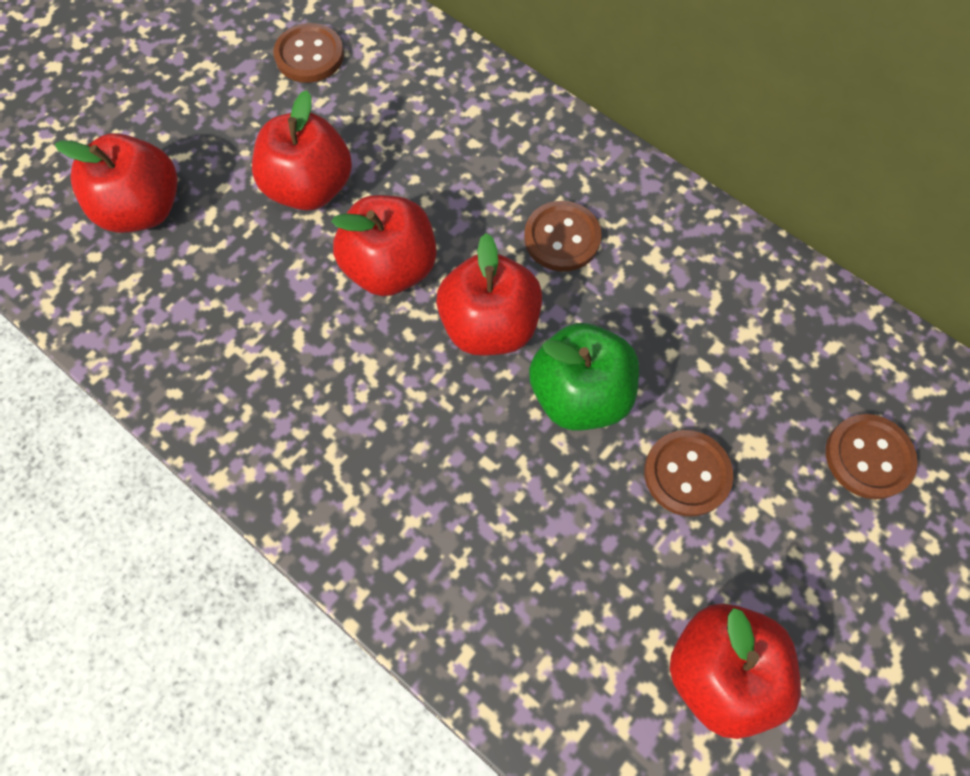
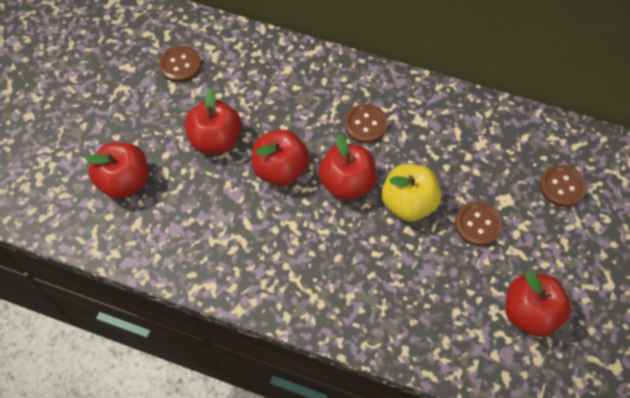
camera: 20 degrees left, 5 degrees down
green apple [529,323,639,430] -> yellow apple [382,164,441,221]

